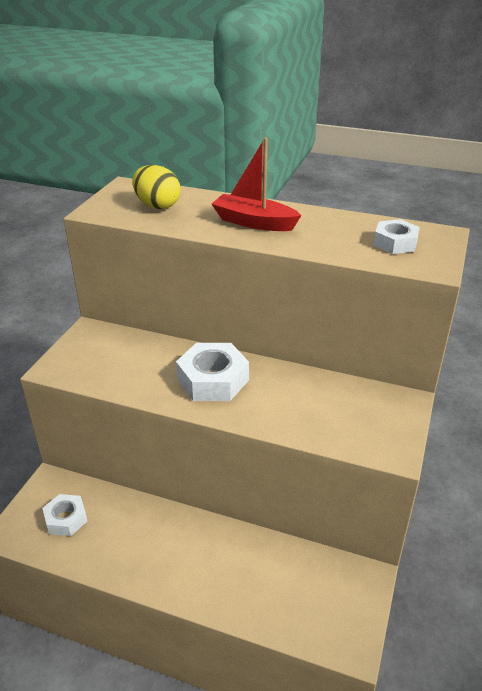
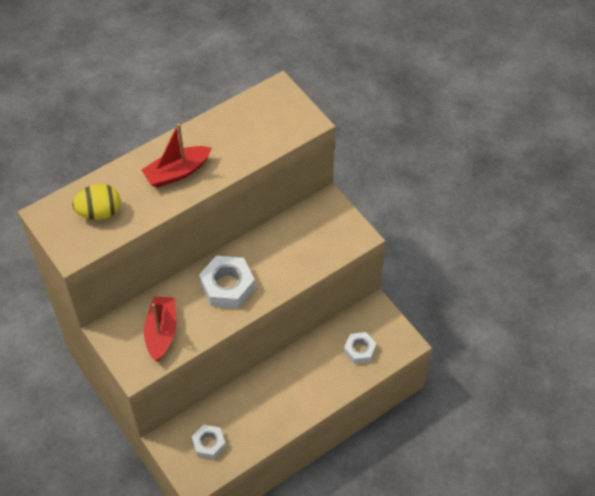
camera: 55 degrees left, 20 degrees up
white nut [373,219,420,254] -> white nut moved to [344,332,376,364]
none -> red boat [144,296,176,361]

